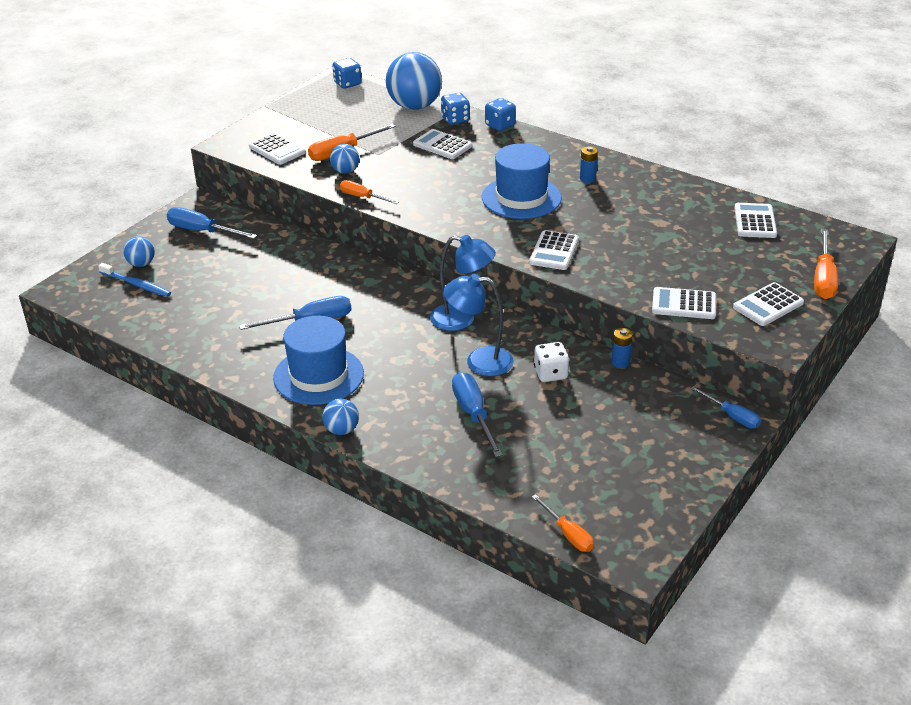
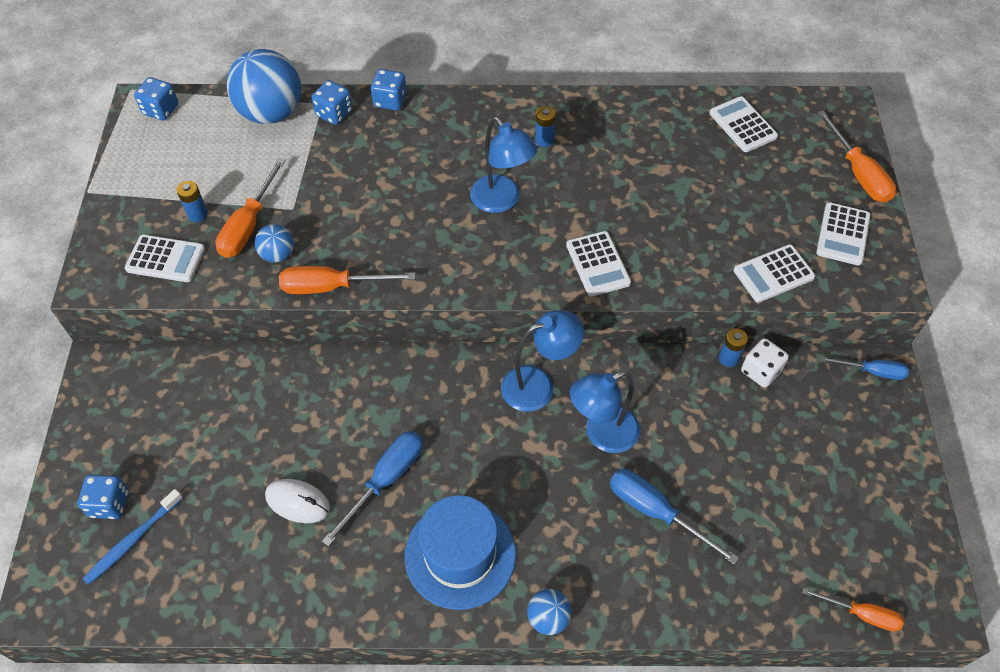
camera: 35 degrees left, 20 degrees up
blue toothbrush [98,263,171,297] -> blue toothbrush turned 135 degrees clockwise [83,489,183,585]
blue ball [123,236,155,267] -> blue dice [78,474,128,519]
blue screwdriver [167,207,257,239] -> none
orange screwdriver [340,180,399,204] -> orange screwdriver [279,266,415,294], size x1.54
white calculator [413,129,472,159] -> none
blue hat [482,143,562,219] -> blue lamp [470,117,538,213]
white dice [534,342,569,382] -> white dice moved to [741,338,789,388]
none -> blue battery [177,181,208,222]
none -> white mouse [265,479,330,523]

